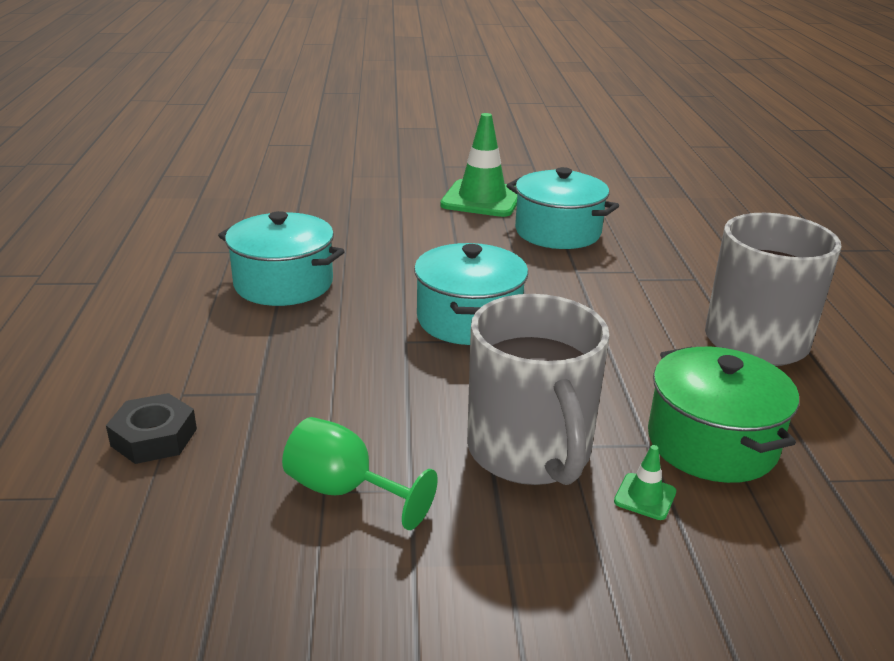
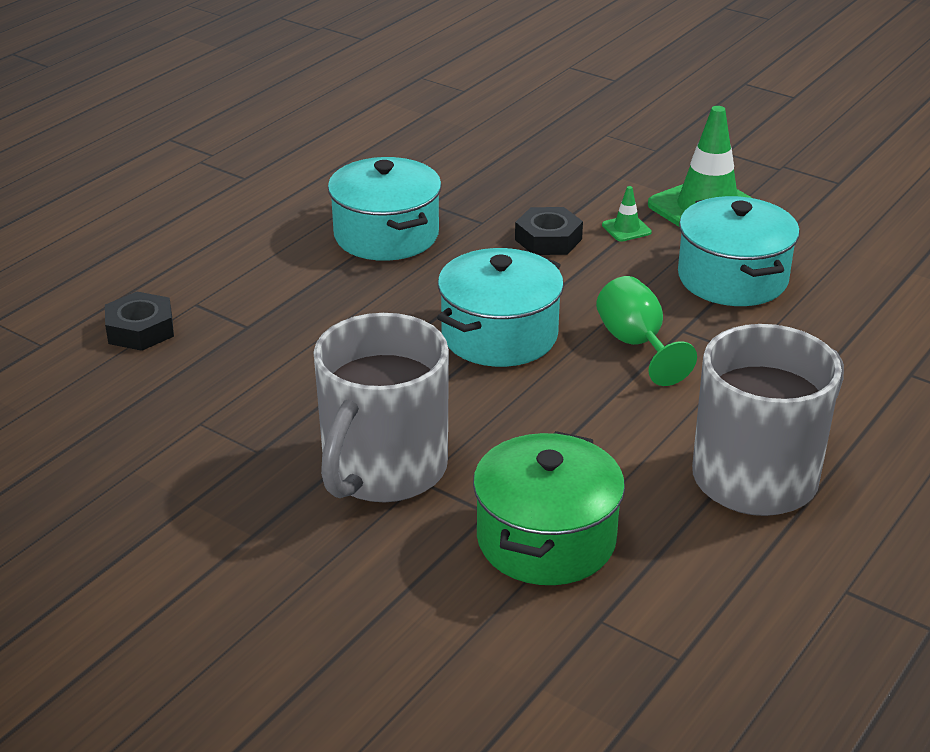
camera: 40 degrees right, 5 degrees up
green goblet [282,417,438,530] -> green goblet moved to [596,276,697,386]
green traffic cone [614,445,676,520] -> green traffic cone moved to [602,186,652,242]
none -> black nut [515,207,583,255]

